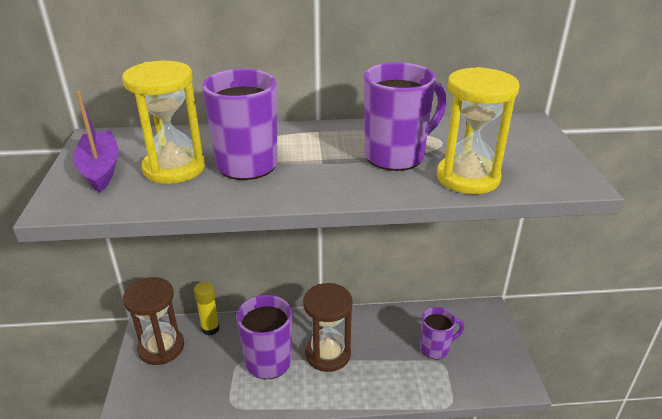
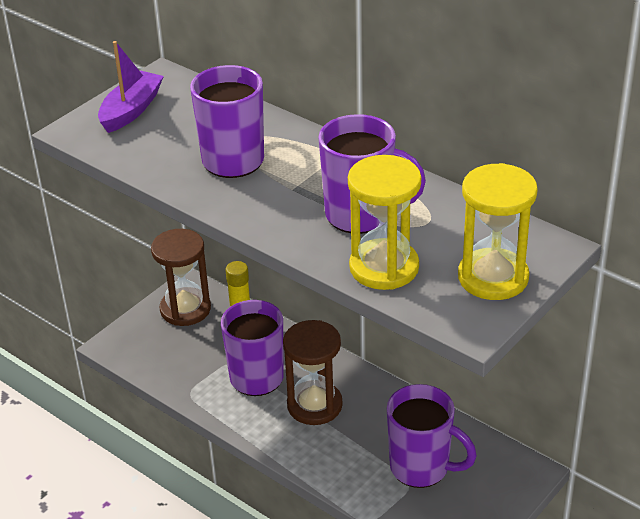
camera: 45 degrees right, 5 degrees up
yellow hourglass [122,61,205,184] -> yellow hourglass moved to [458,163,538,300]
purple mug [420,307,464,359] -> purple mug [387,384,477,488], size x1.55

